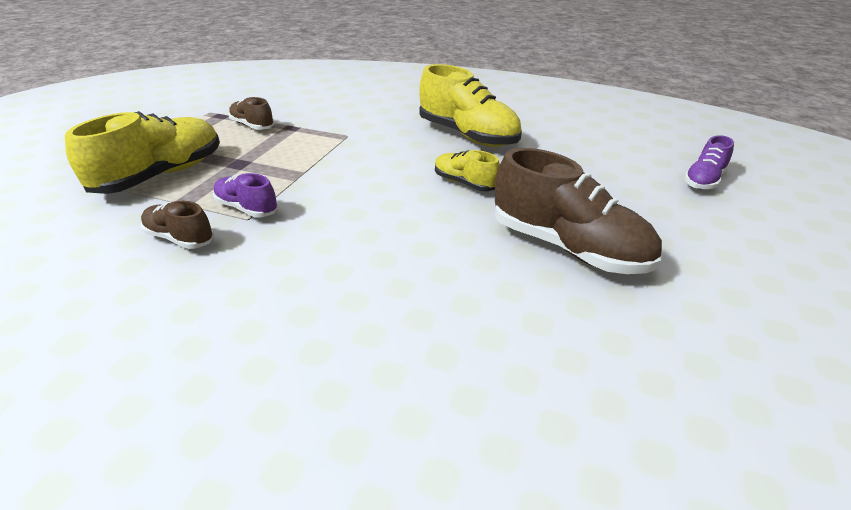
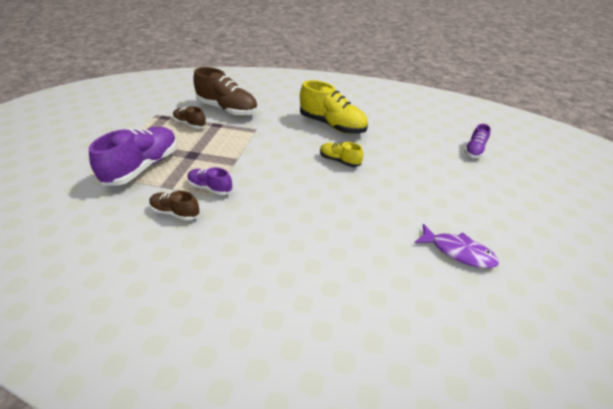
camera: 10 degrees left, 5 degrees up
yellow shoe [65,111,220,194] -> purple shoe [89,127,177,186]
brown shoe [495,148,662,274] -> brown shoe moved to [193,67,258,116]
none -> purple fish [414,224,499,268]

